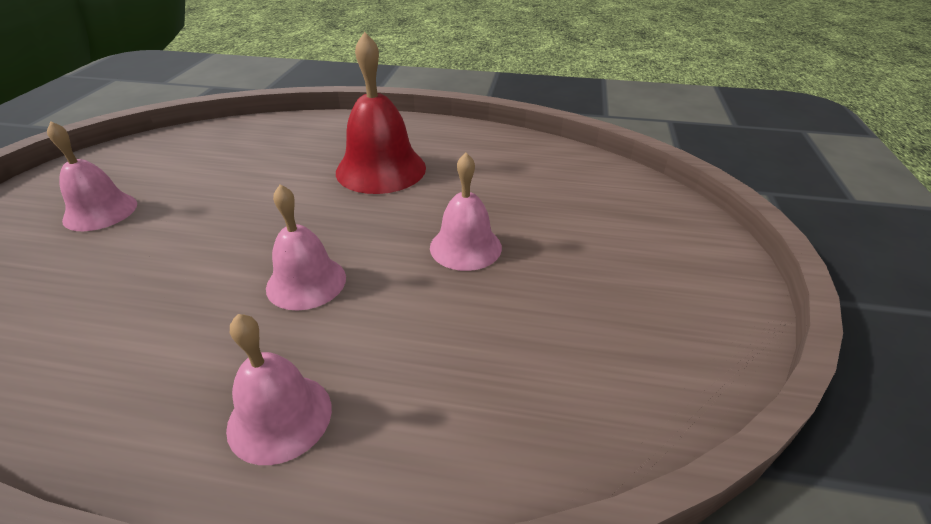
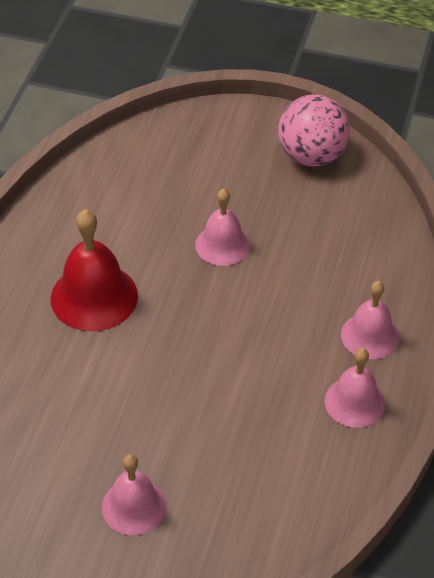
camera: 85 degrees left, 10 degrees up
pink bell [266,184,346,311] -> pink bell moved to [324,348,385,428]
none -> pink ball [278,94,350,167]

